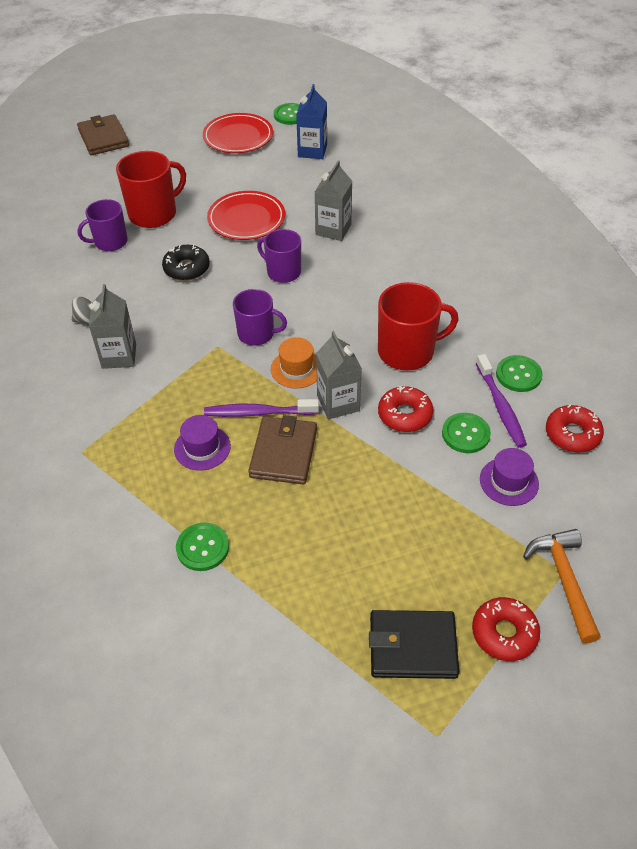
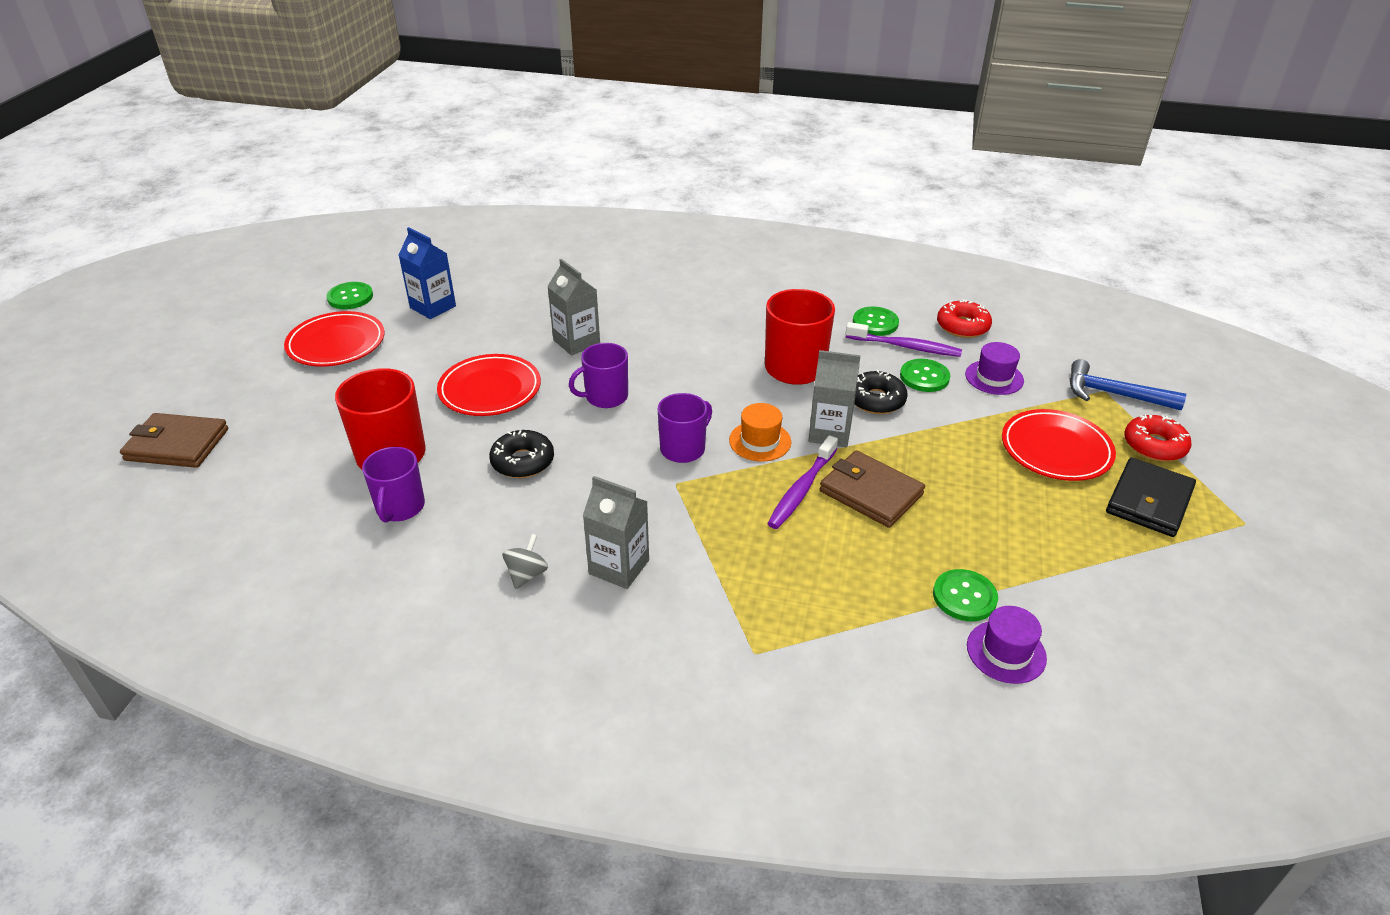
camera: 60 degrees left, 10 degrees down
purple hat [174,415,231,471] -> purple hat moved to [967,606,1047,684]
red donut [378,386,434,432] -> black donut [854,370,908,414]
orange hammer [523,529,601,644] -> blue hammer [1070,359,1186,410]
none -> red plate [1002,409,1116,481]

